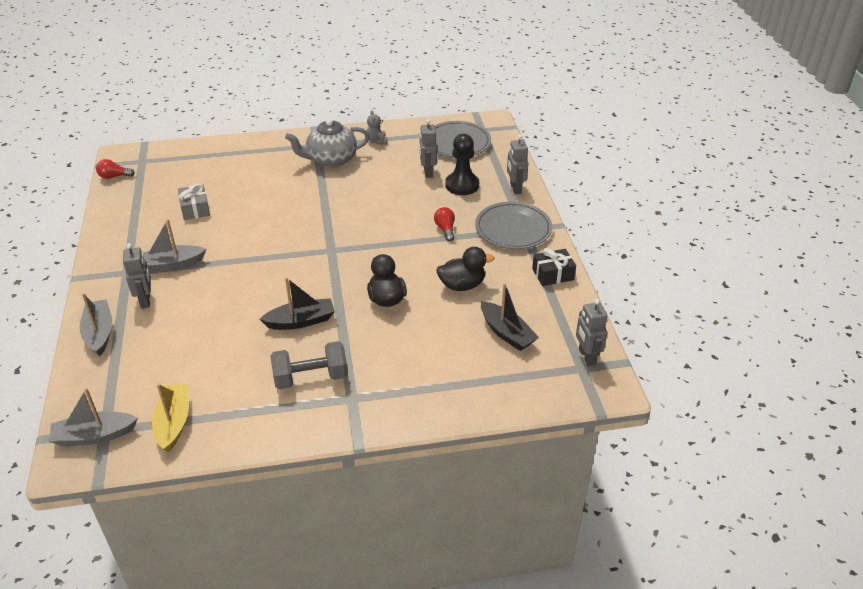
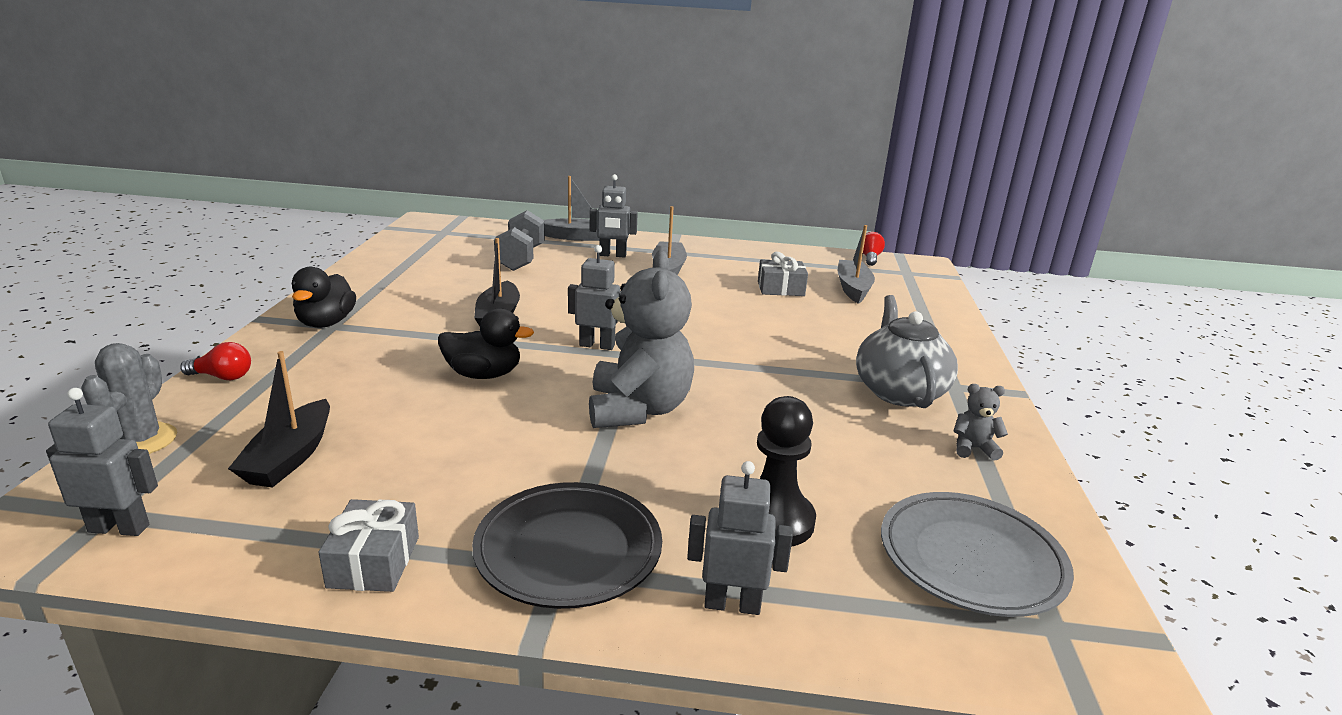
camera: 105 degrees right, 15 degrees down
grey boat [49,388,138,447] -> grey boat moved to [838,225,875,304]
yellow boat [152,384,189,452] -> none
grey dumbbell [270,341,348,389] -> grey dumbbell moved to [494,210,545,271]
grey robot [419,119,437,178] -> grey robot moved to [568,245,621,350]
red light bulb [434,207,455,241] -> red light bulb moved to [180,342,251,381]
black duck [437,247,495,291] -> black duck moved to [291,267,356,328]
grey plate [475,202,552,249] -> black plate [472,482,662,609]
black boat [481,283,539,351] -> black boat turned 60 degrees counterclockwise [228,351,330,488]
black gift [532,248,576,286] -> grey gift [319,499,419,592]
none -> grey cactus [81,343,177,454]
none -> grey teddy bear [589,250,694,428]

